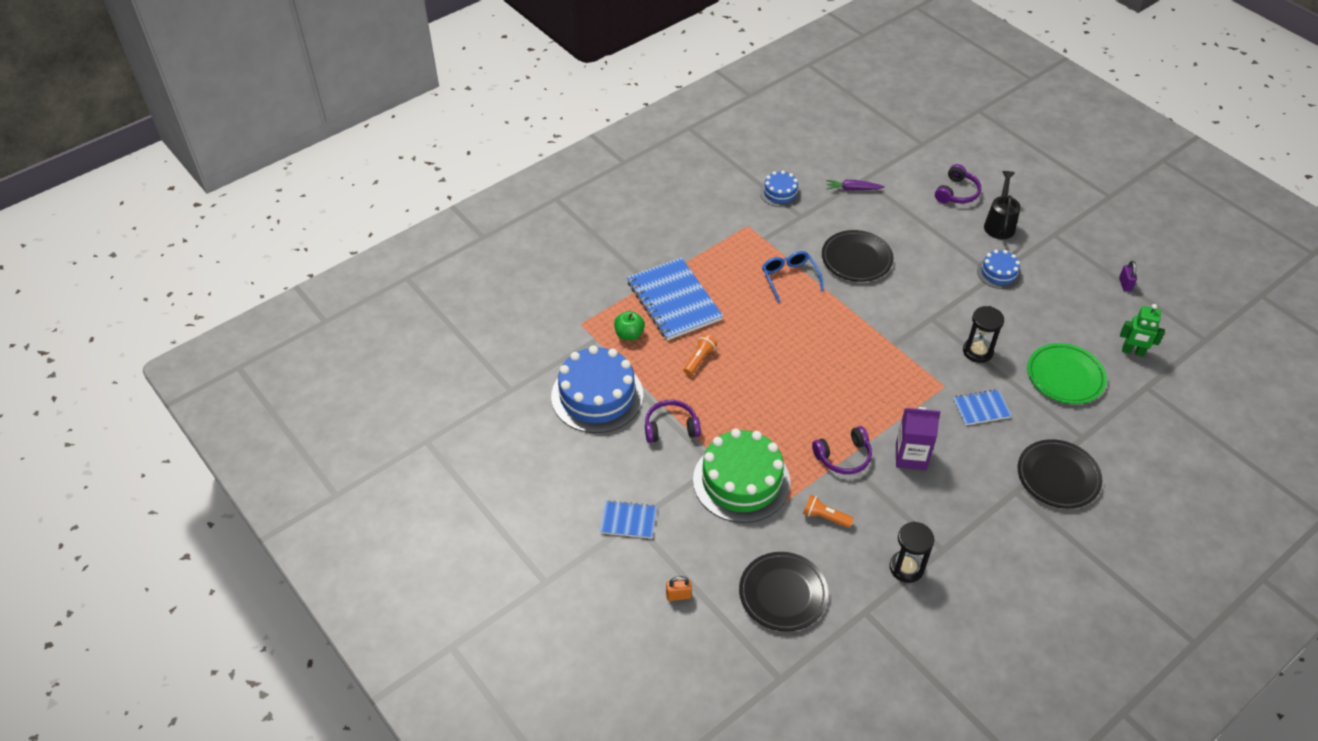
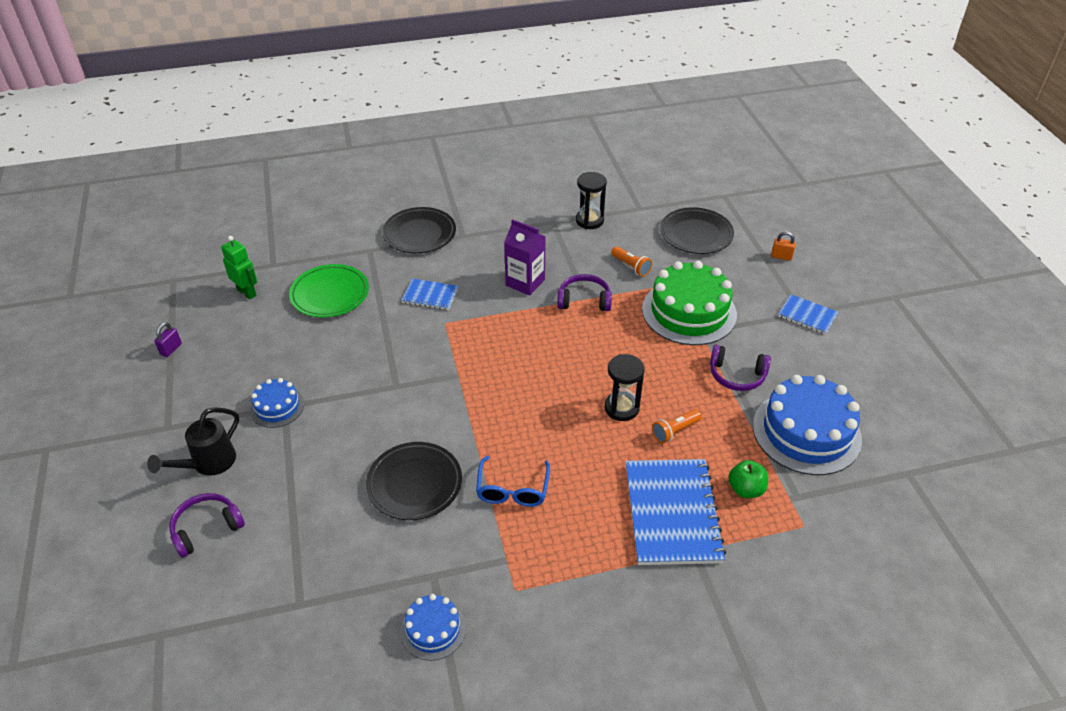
camera: 155 degrees left, 5 degrees down
purple carrot [826,180,885,191] -> none
black hourglass [963,306,1004,363] -> black hourglass moved to [605,354,645,421]

